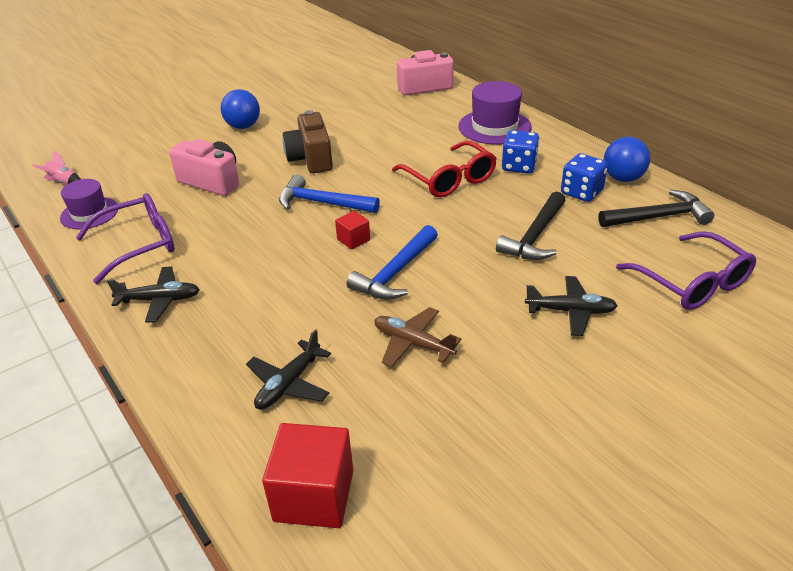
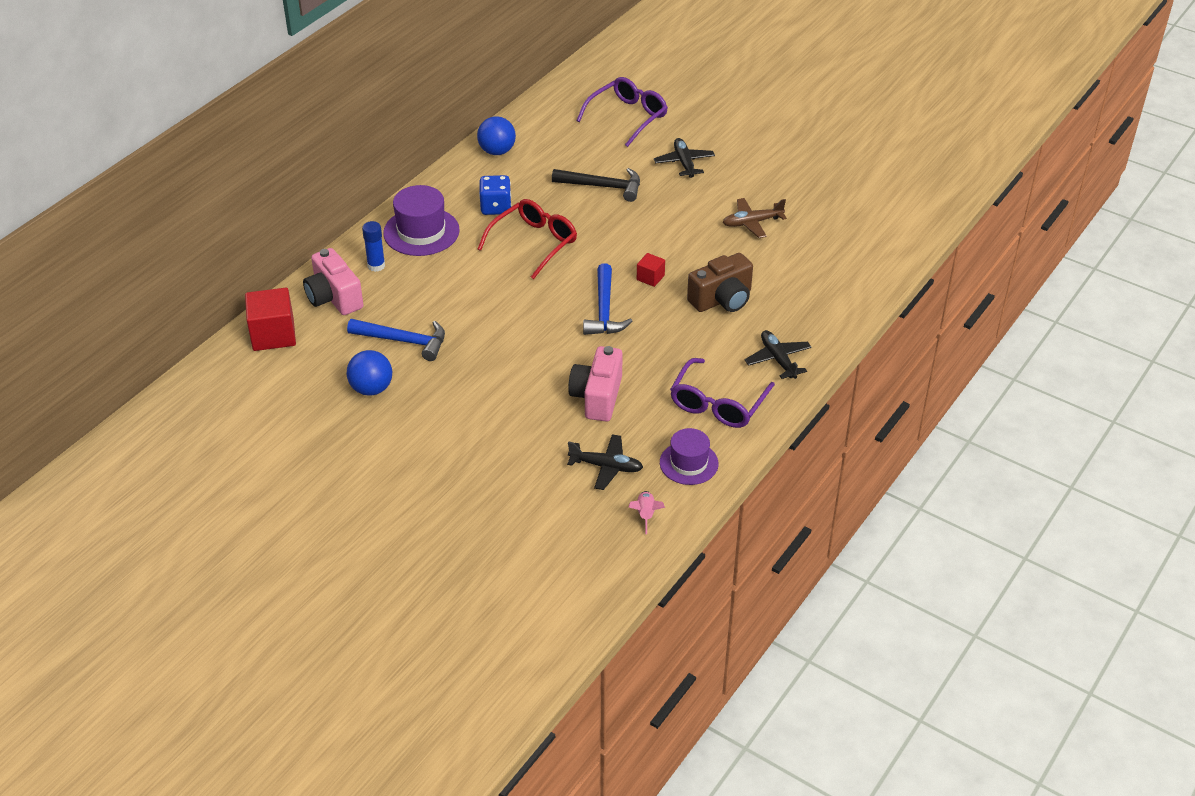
camera: 110 degrees left, 5 degrees up
purple glasses [76,193,175,284] -> purple glasses turned 105 degrees counterclockwise [670,358,775,428]
blue ball [221,89,260,129] -> blue ball moved to [347,350,392,396]
black plane [246,329,331,410] -> black plane moved to [567,434,643,490]
red cube [262,423,353,528] -> red cube moved to [245,288,296,351]
brown camera [283,110,333,173] -> brown camera moved to [687,253,753,312]
blue hammer [347,225,438,300] -> blue hammer moved to [347,319,445,361]
brown plane [375,307,461,367] -> brown plane turned 60 degrees clockwise [723,198,787,238]
blue dice [561,153,608,202] -> none
black hammer [598,190,714,227] -> none
none -> blue glue stick [362,221,385,272]

